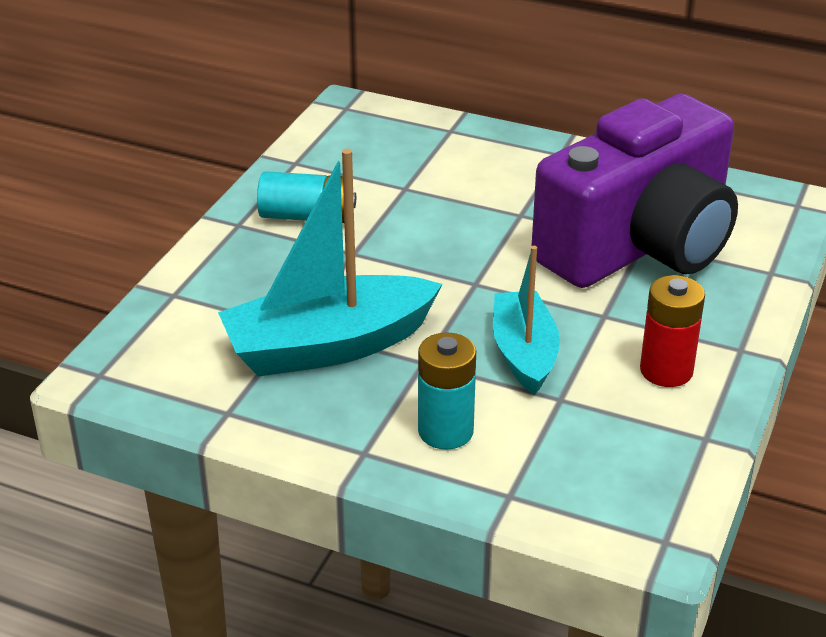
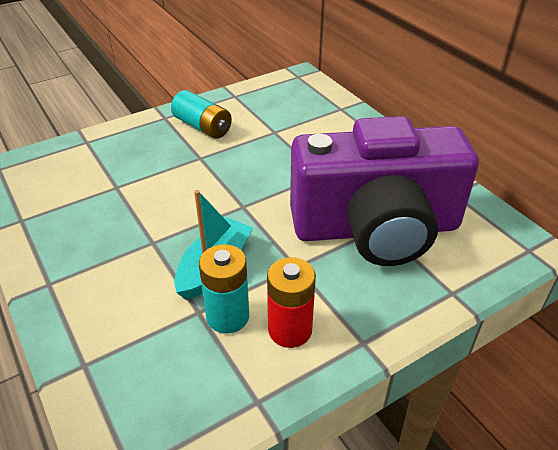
camera: 35 degrees right, 5 degrees up
turquoise boat [218,149,442,377] -> none
turquoise battery [418,333,476,450] -> turquoise battery moved to [199,244,249,334]

